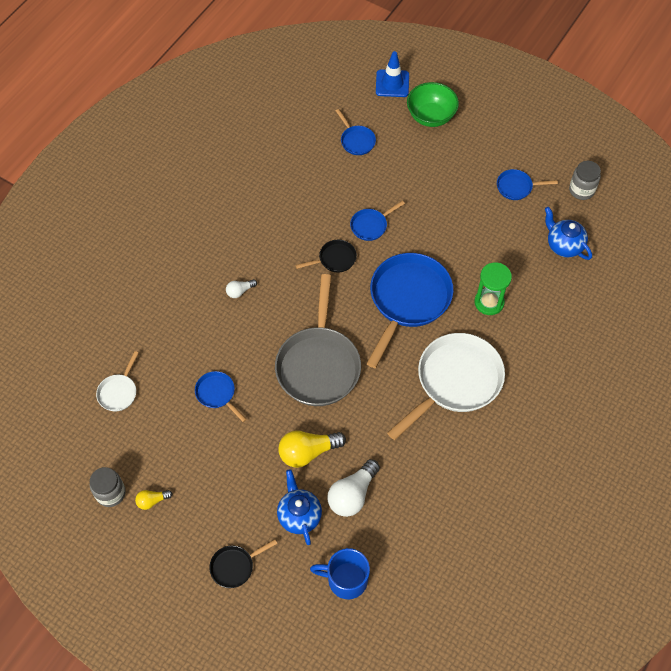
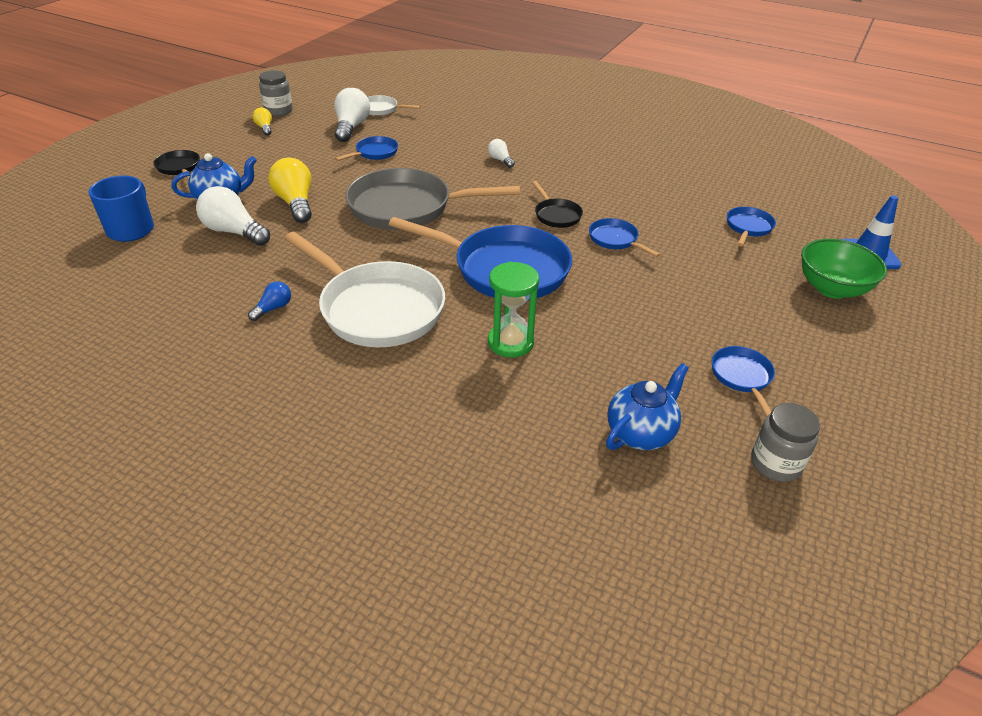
camera: 85 degrees right, 20 degrees down
blue pan [336,109,376,155] -> blue pan turned 150 degrees clockwise [727,207,776,246]
none -> blue light bulb [248,282,291,321]
none -> white light bulb [334,88,370,142]

